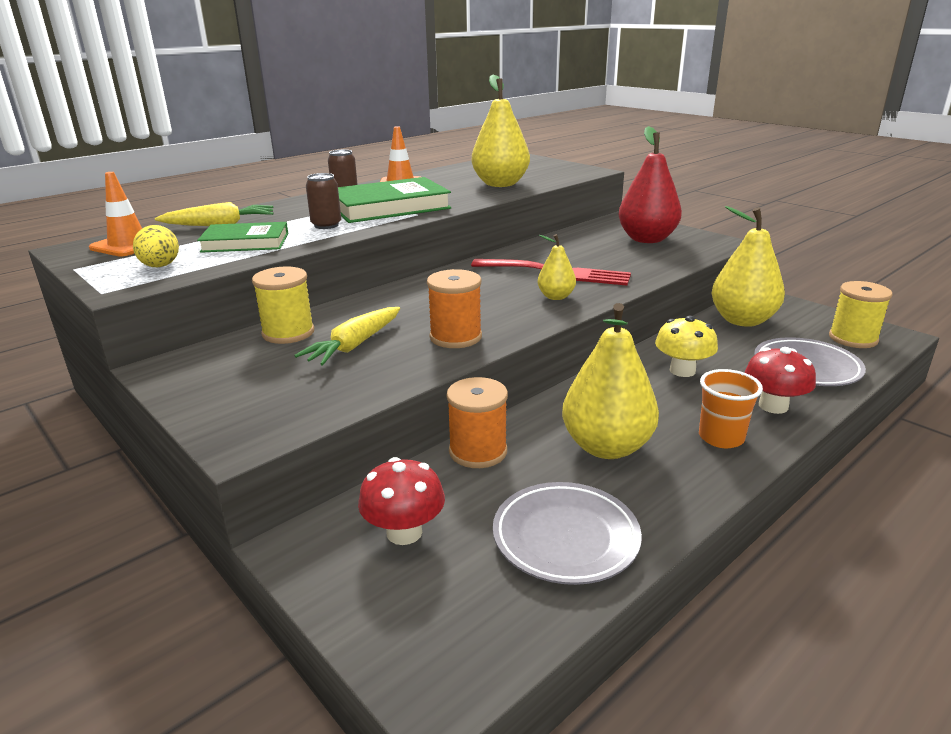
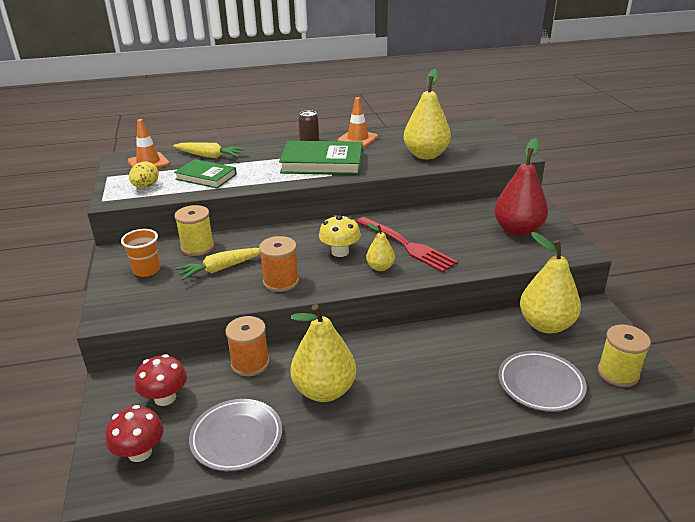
camera: 30 degrees right, 5 degrees up
brown can [306,173,341,229] -> none
yellow mushroom [655,316,718,377] -> yellow mushroom moved to [319,215,361,257]
orange cup [699,369,763,448] -> orange cup moved to [121,229,160,277]
red mushroom [744,347,816,414] -> red mushroom moved to [105,405,164,462]

